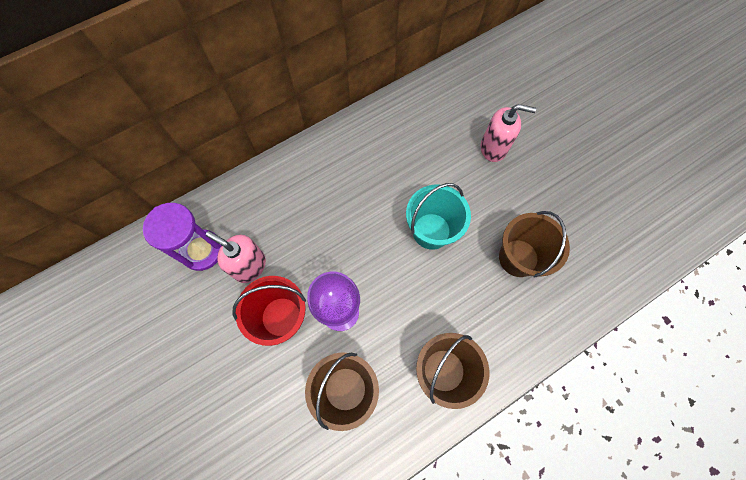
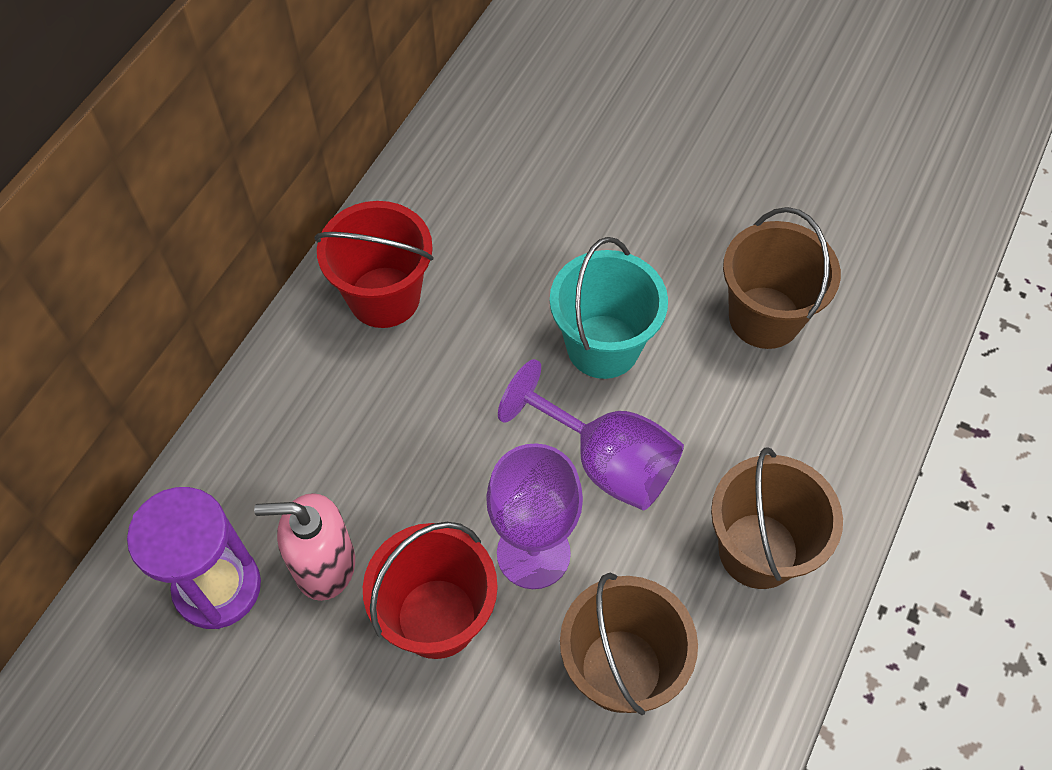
camera: 30 degrees left, 10 degrees down
pink soap dispenser [481,104,536,162] -> none
none -> red bucket [314,201,434,328]
none -> purple goblet [498,359,684,510]

